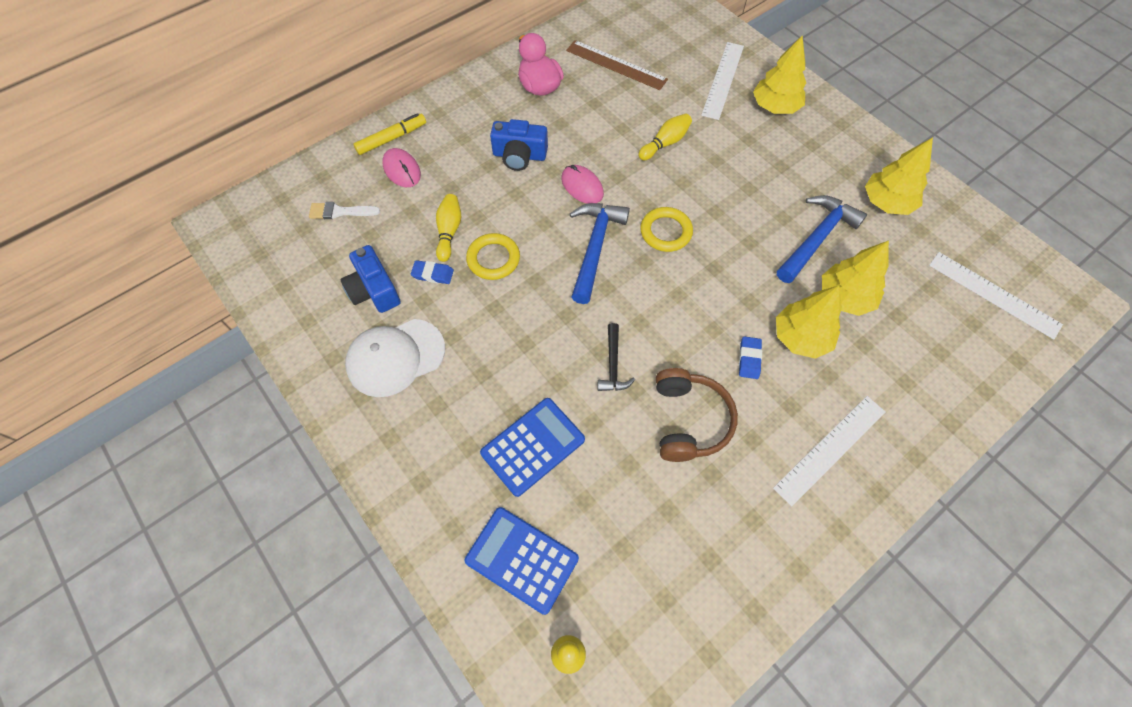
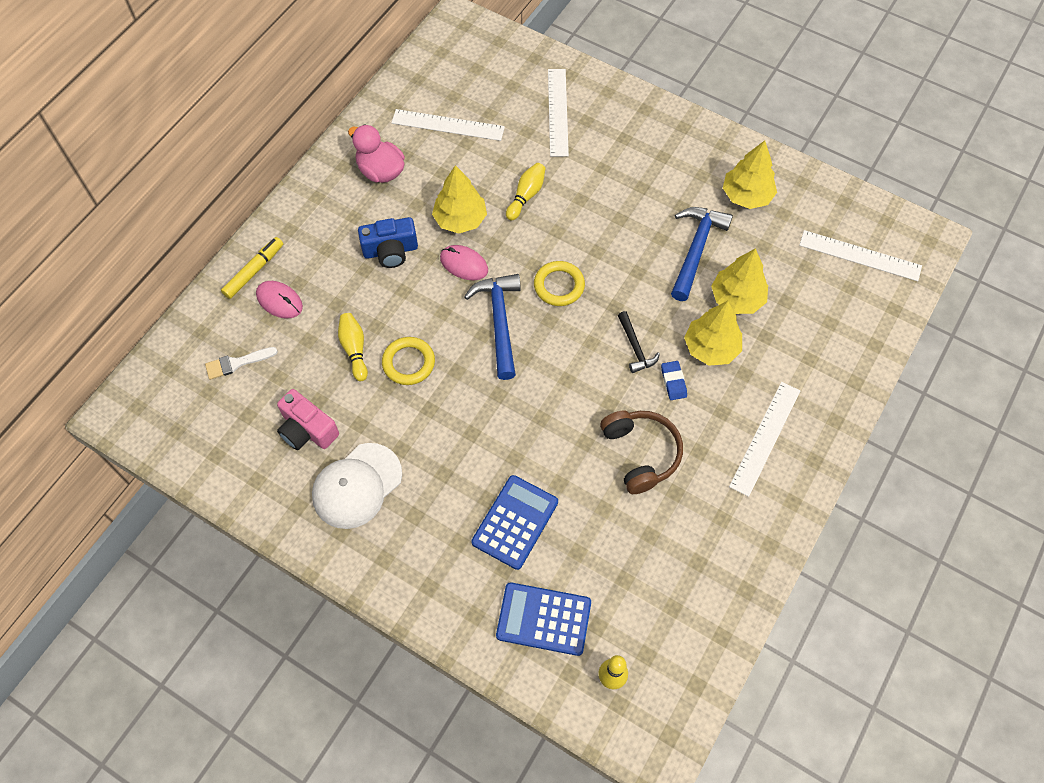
camera: 20 degrees left, 0 degrees up
blue camera [340,245,401,313] -> pink camera [277,389,339,450]
blue eraser [411,260,454,284] -> none
brown ruler [566,40,668,90] -> white ruler [391,109,505,141]
black hammer [597,323,635,391] -> black hammer moved to [618,311,660,373]
yellow tree [753,35,806,114] -> yellow tree moved to [432,165,487,234]

